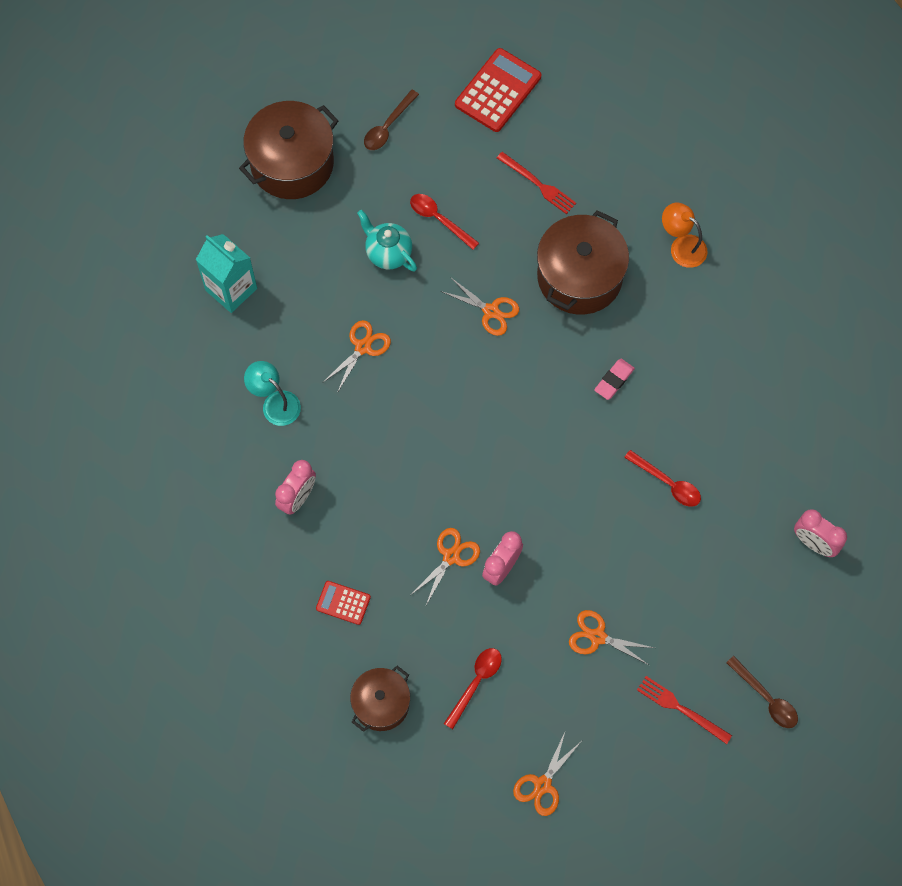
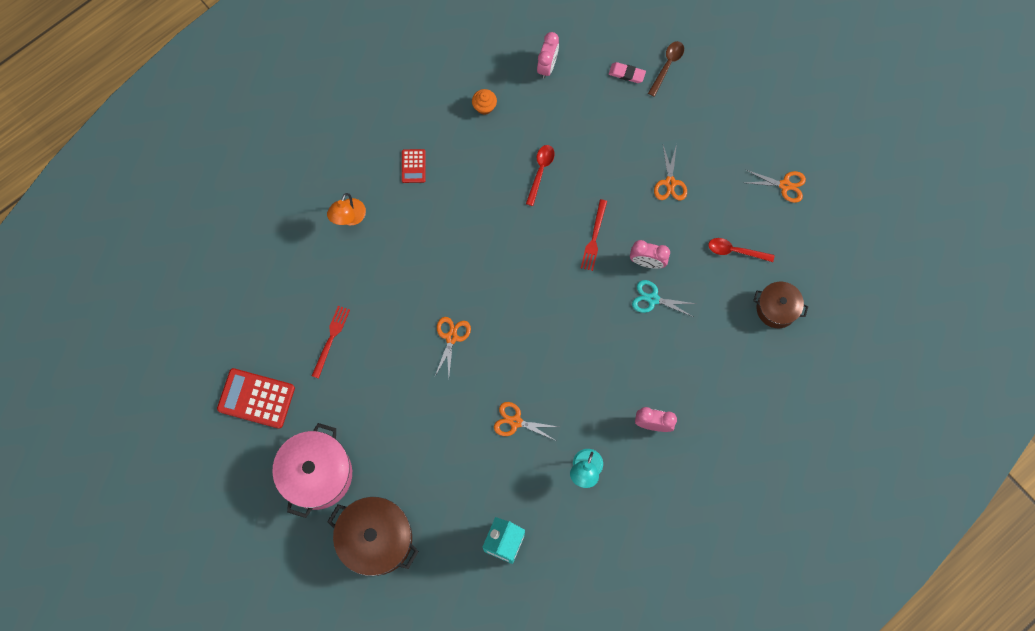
camera: 110 degrees left, 5 degrees up
red calculator [316,581,371,625] -> red calculator moved to [402,149,426,183]
turquoise teapot [357,210,417,271] -> none
brown spoon [364,90,419,150] -> pink pot [272,423,352,518]
red spoon [410,194,479,250] -> none
orange scissors [411,528,480,607] -> turquoise scissors [632,280,696,317]
brown pot [537,210,629,315] -> none
pink eraser [594,359,635,400] -> pink eraser moved to [609,62,646,83]
red fork [637,676,732,744] -> red fork moved to [581,199,607,271]
none -> orange cupcake [472,89,497,115]

